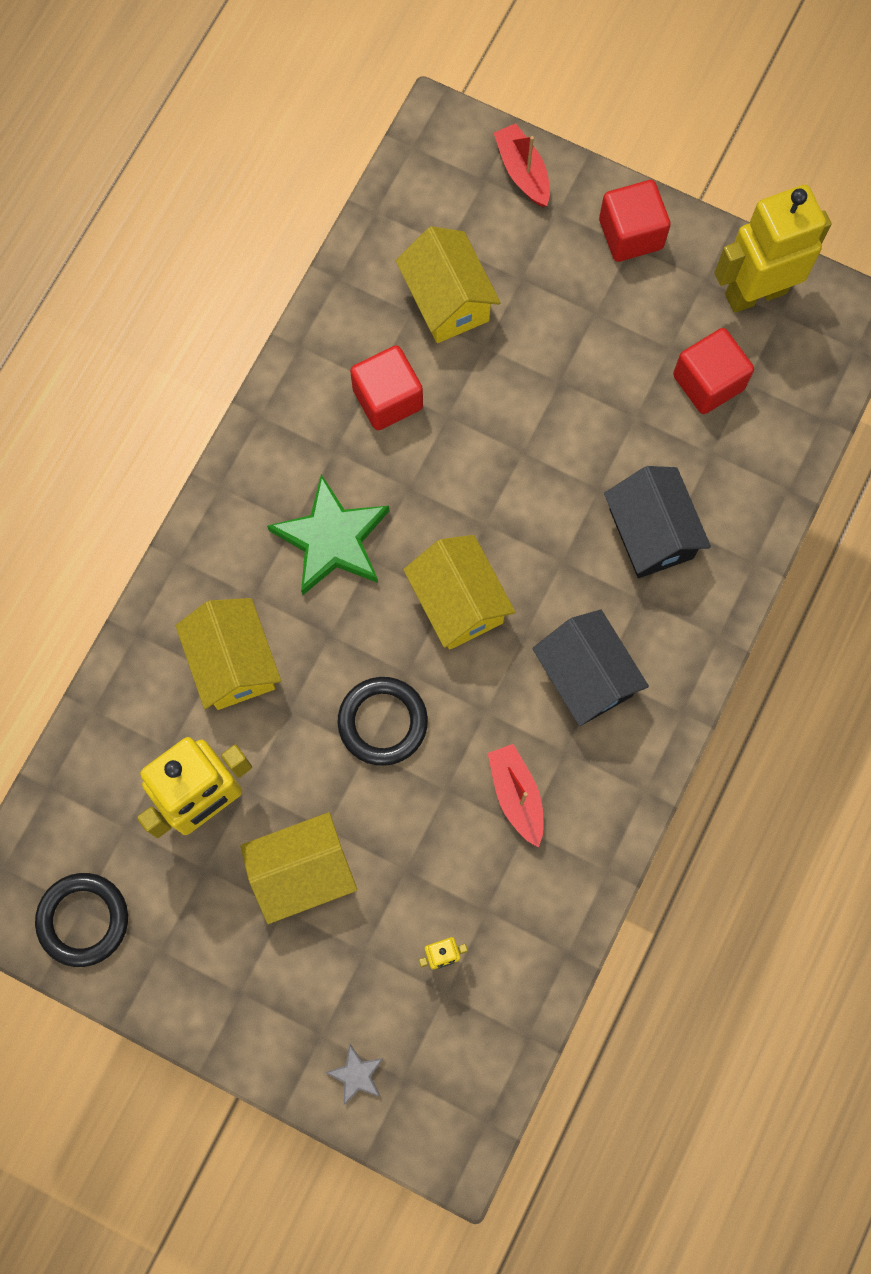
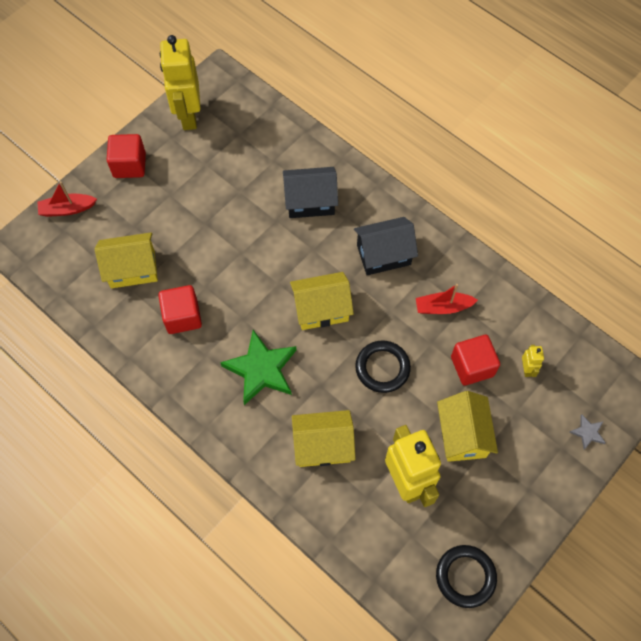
camera: 75 degrees left, 10 degrees down
red cube [673,328,754,414] -> red cube moved to [451,335,500,386]

